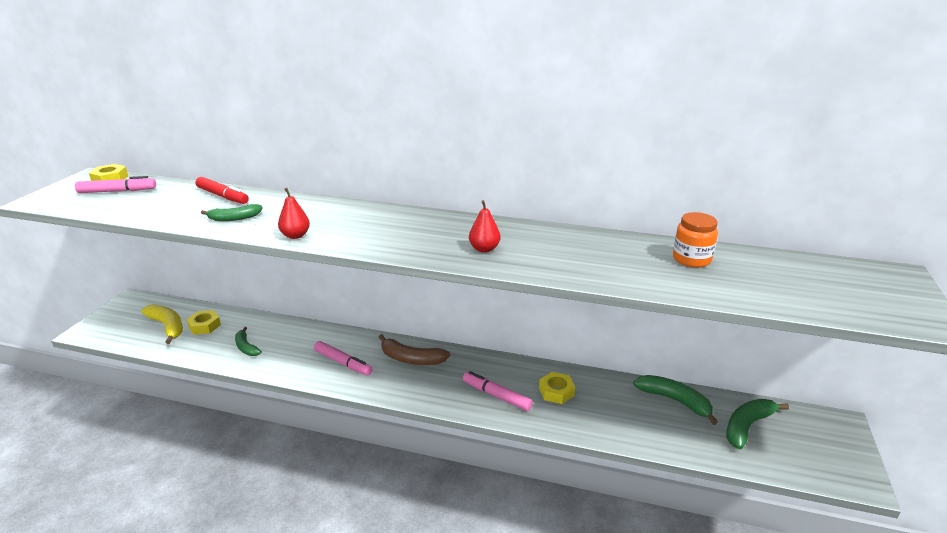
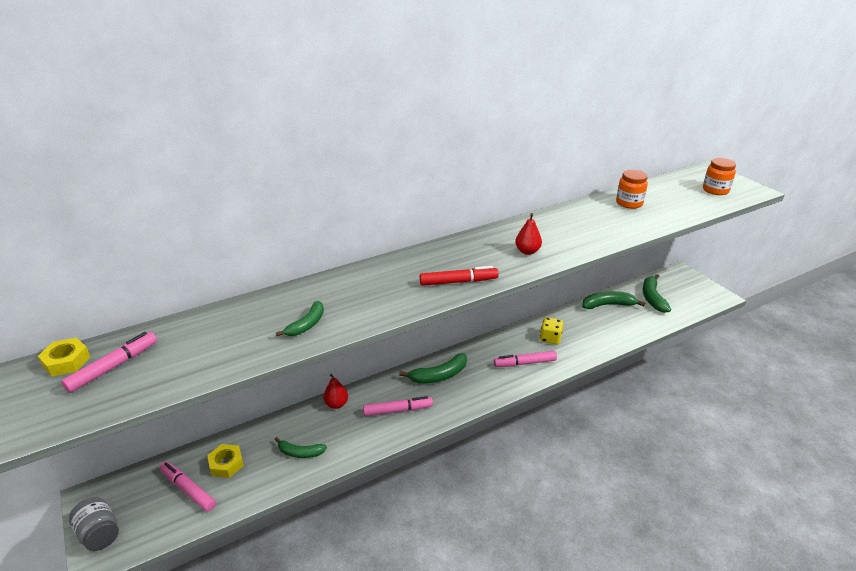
camera: 45 degrees left, 5 degrees up
yellow banana [141,304,183,344] -> pink marker [160,461,216,512]
red marker [196,177,249,204] -> red marker moved to [420,266,499,286]
red pear [278,188,310,239] -> red pear moved to [323,374,348,409]
brown banana [378,334,450,365] -> green banana [399,353,467,384]
yellow nut [539,372,575,404] -> yellow dice [540,317,563,345]
none -> grey jar [69,497,119,551]
none -> orange jar [703,158,736,195]

